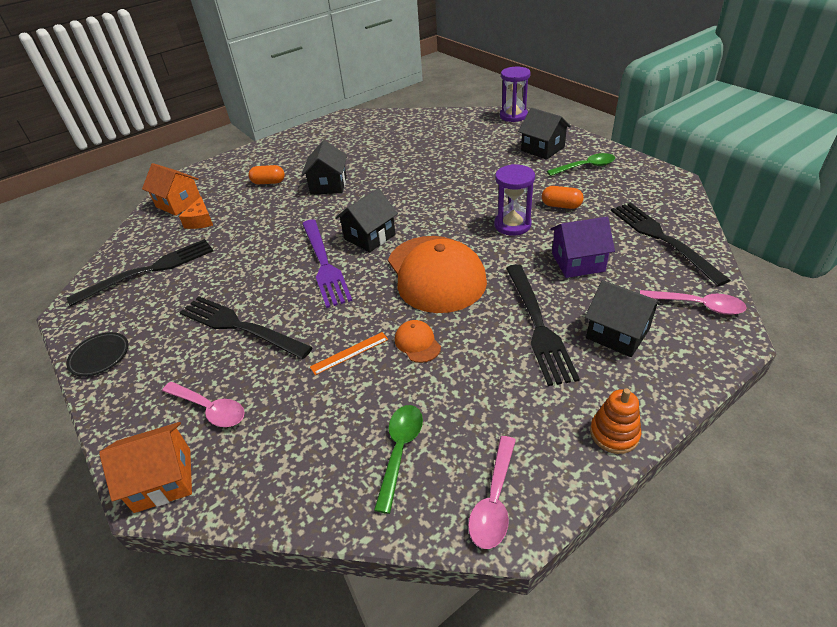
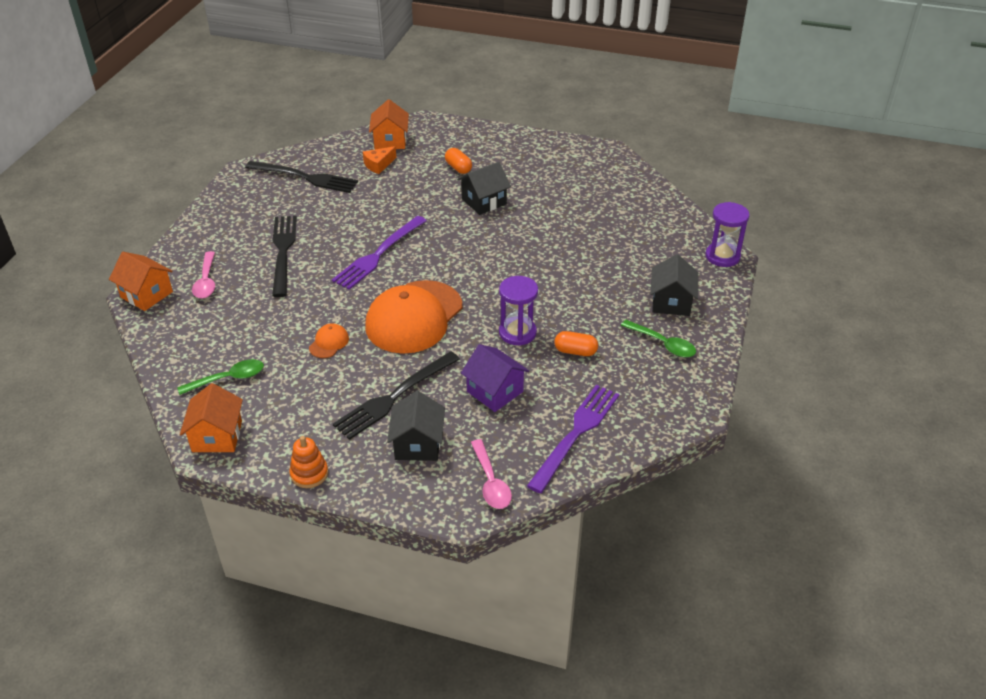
camera: 50 degrees right, 0 degrees up
black plate [66,332,129,377] -> none
orange ruler [310,332,388,375] -> none
black house [335,188,398,252] -> none
pink spoon [468,436,516,549] -> orange house [180,383,243,452]
orange capsule [542,186,584,209] -> orange capsule turned 60 degrees counterclockwise [554,331,598,356]
black fork [611,202,730,286] -> purple fork [527,385,619,493]

